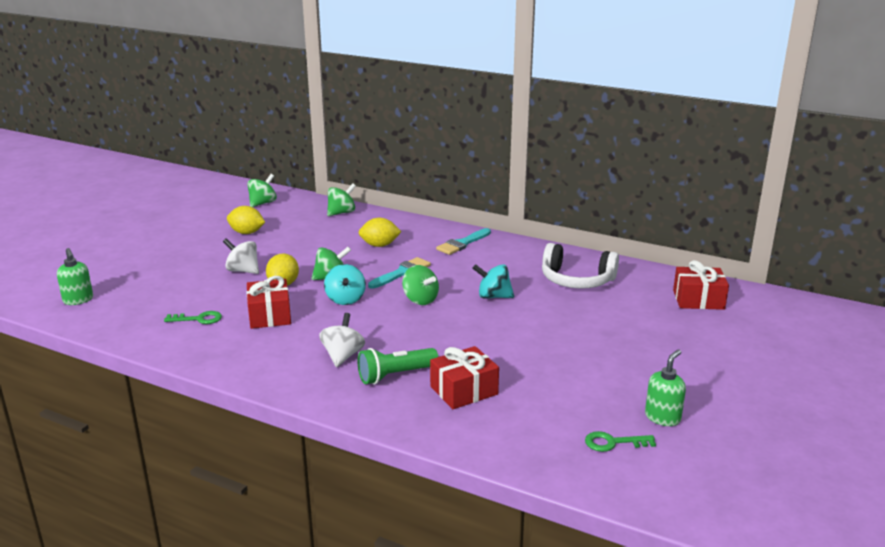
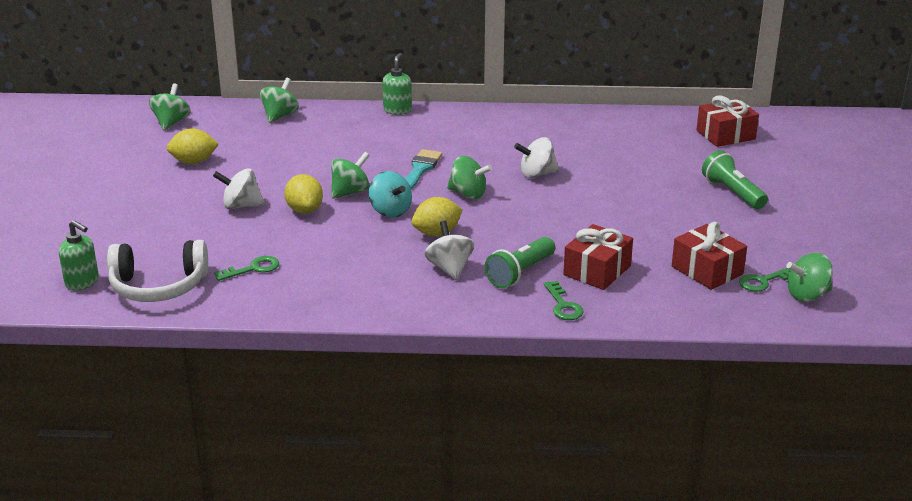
camera: 25 degrees left, 5 degrees up
red gift [247,276,291,329] -> red gift moved to [672,222,747,290]
yellow lemon [359,218,401,247] -> yellow lemon moved to [412,197,462,236]
turquoise brush [436,228,491,255] -> none
turquoise spinning top [472,264,514,299] -> white spinning top [514,137,559,178]
white headphones [542,243,619,289] -> white headphones moved to [107,240,208,302]
green soap dispenser [645,349,686,426] -> green soap dispenser moved to [382,53,412,115]
none -> green key [544,281,584,320]
none -> green flashlight [702,150,768,209]
none -> green spinning top [786,253,833,302]

